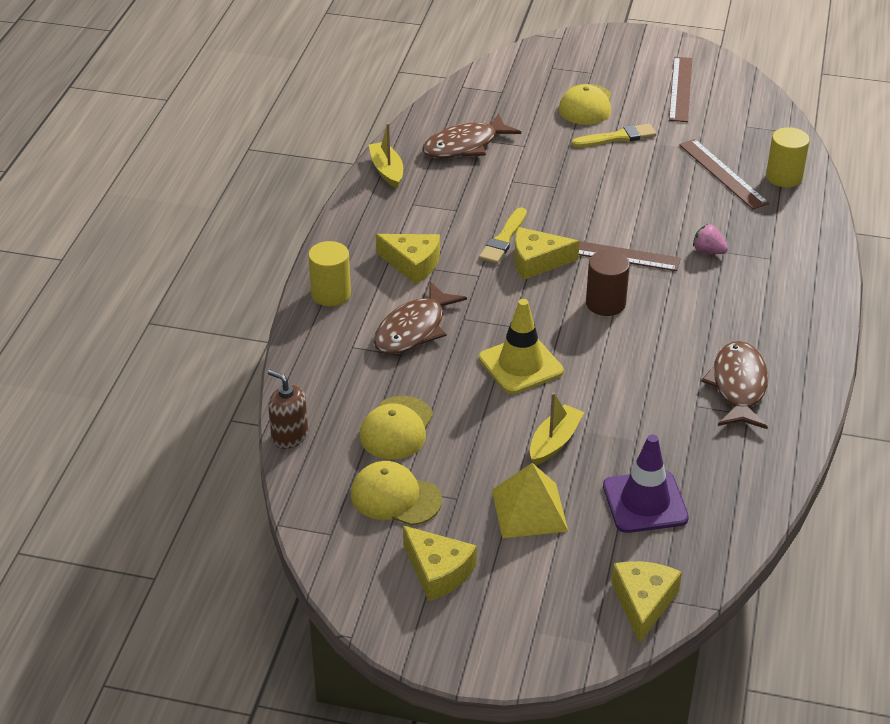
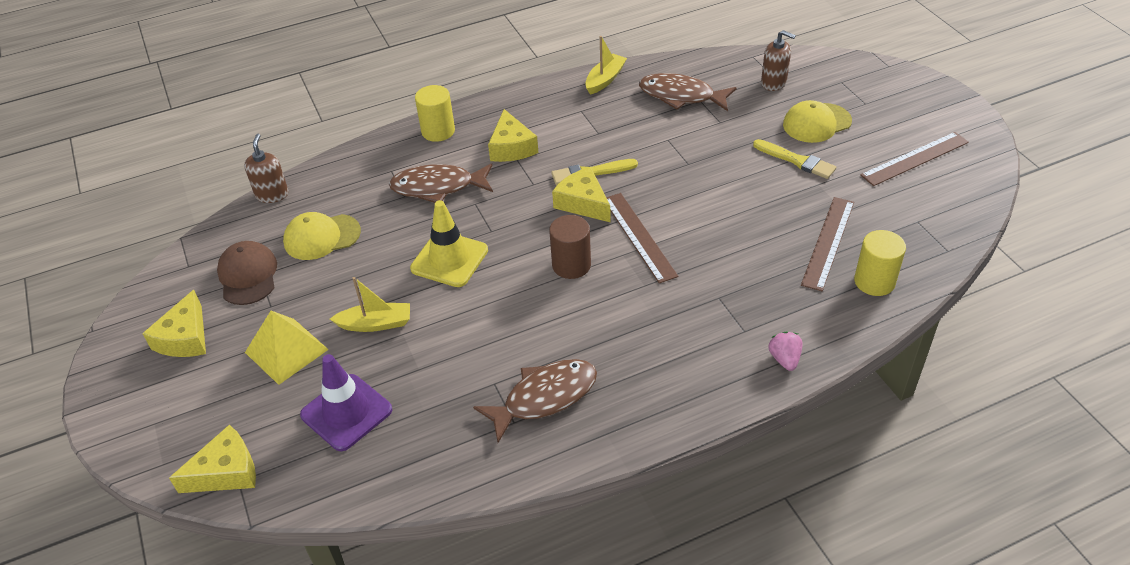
camera: 55 degrees right, 5 degrees up
yellow cap [351,461,442,525] -> brown cap [217,241,277,305]
pink strawberry [693,224,728,254] -> pink strawberry moved to [769,332,803,371]
none -> brown soap dispenser [761,30,796,91]

